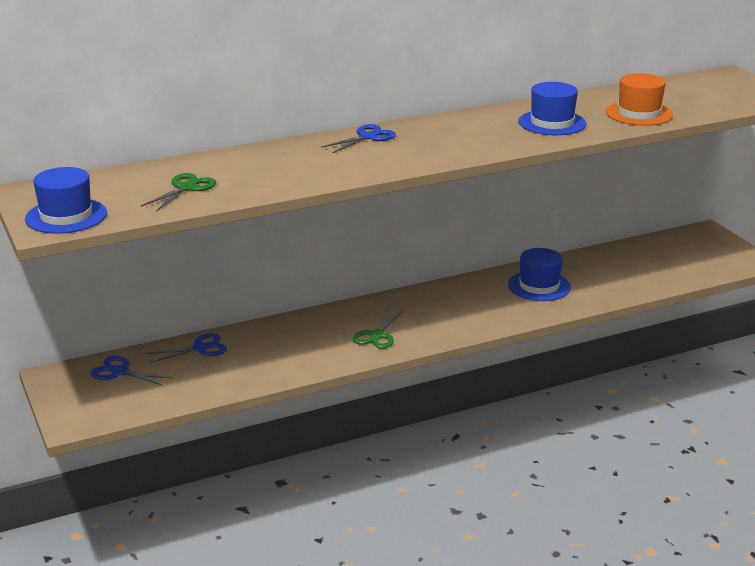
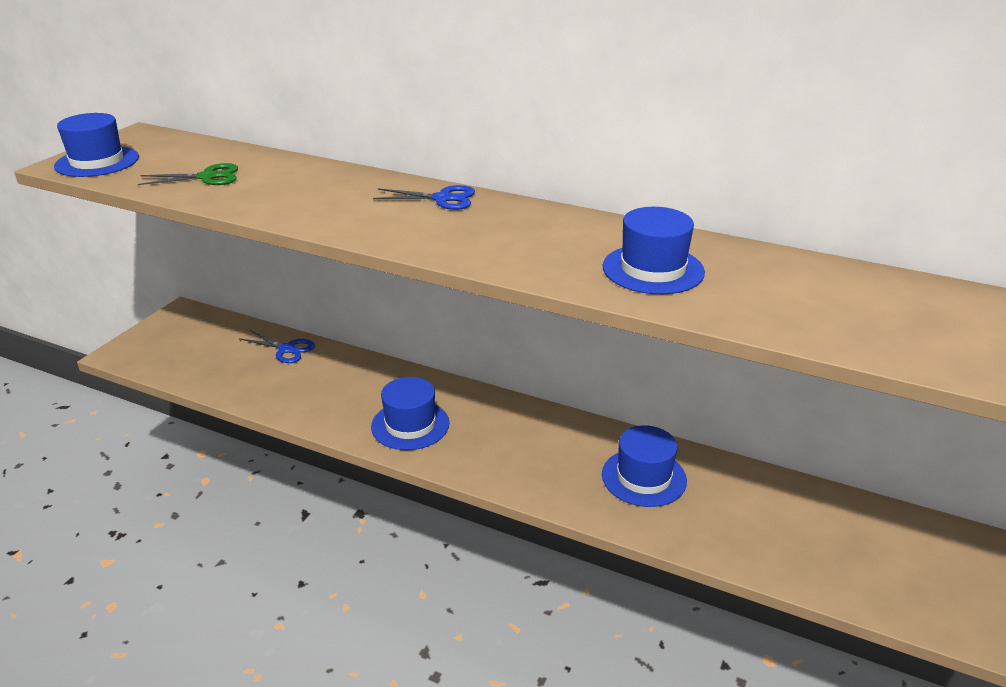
camera: 50 degrees right, 5 degrees up
blue scissors [91,356,173,386] -> none
green scissors [353,309,403,349] -> blue hat [371,377,450,450]
orange hat [606,73,673,126] -> none

